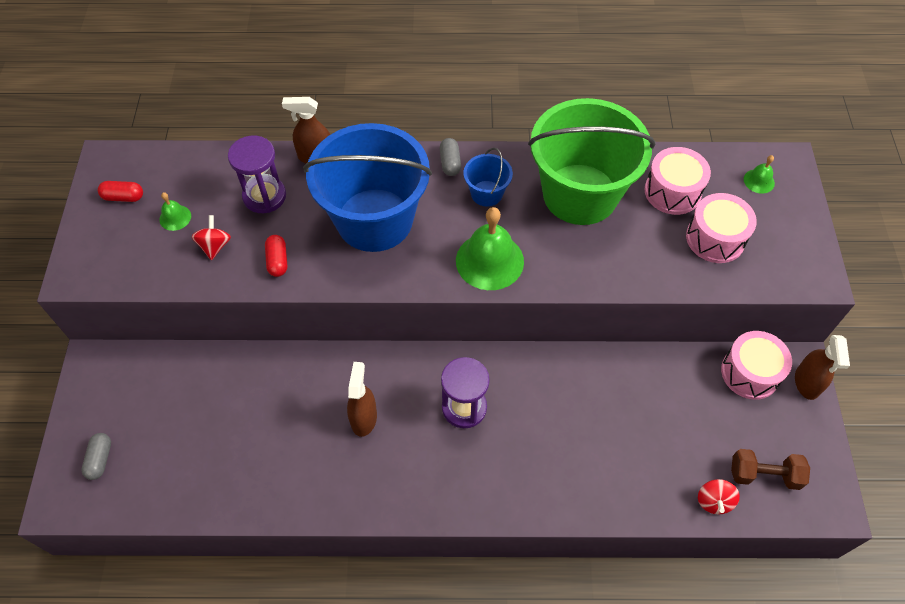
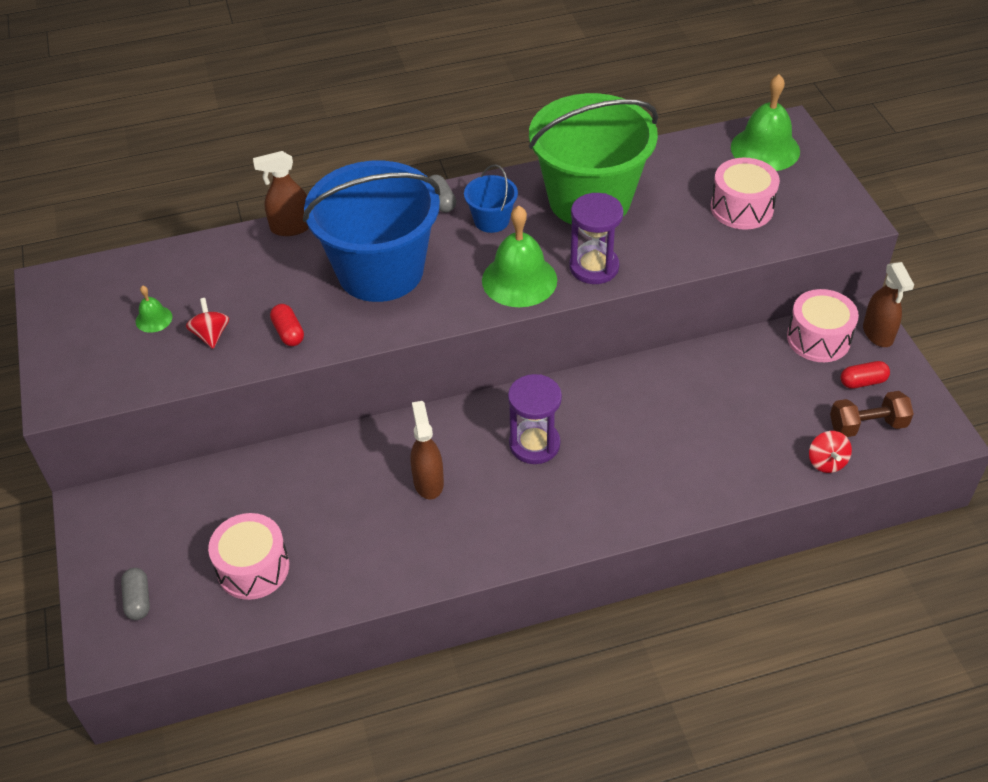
camera: 15 degrees left, 10 degrees down
red capsule [98,181,143,202] -> red capsule moved to [841,361,890,389]
purple hourglass [228,136,286,213] -> purple hourglass moved to [569,193,623,284]
pink drum [644,147,711,215] -> pink drum moved to [208,513,289,600]
green bell [744,155,775,194] -> green bell [731,74,800,171], size x2.11

